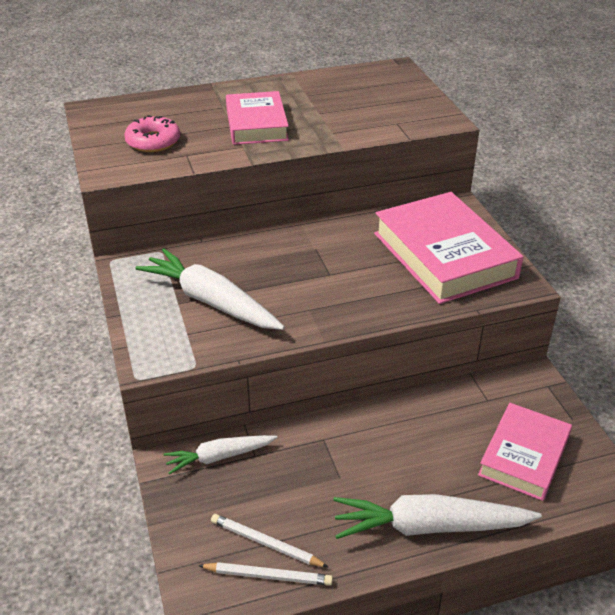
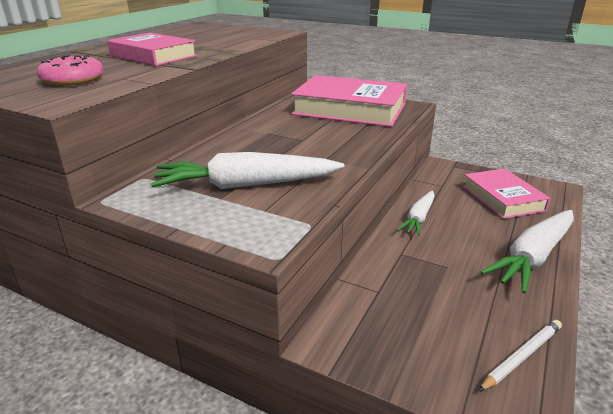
camera: 45 degrees left, 10 degrees down
white carrot [164,435,277,475] -> white carrot moved to [397,191,435,236]
white pencil [211,514,328,567] -> none

